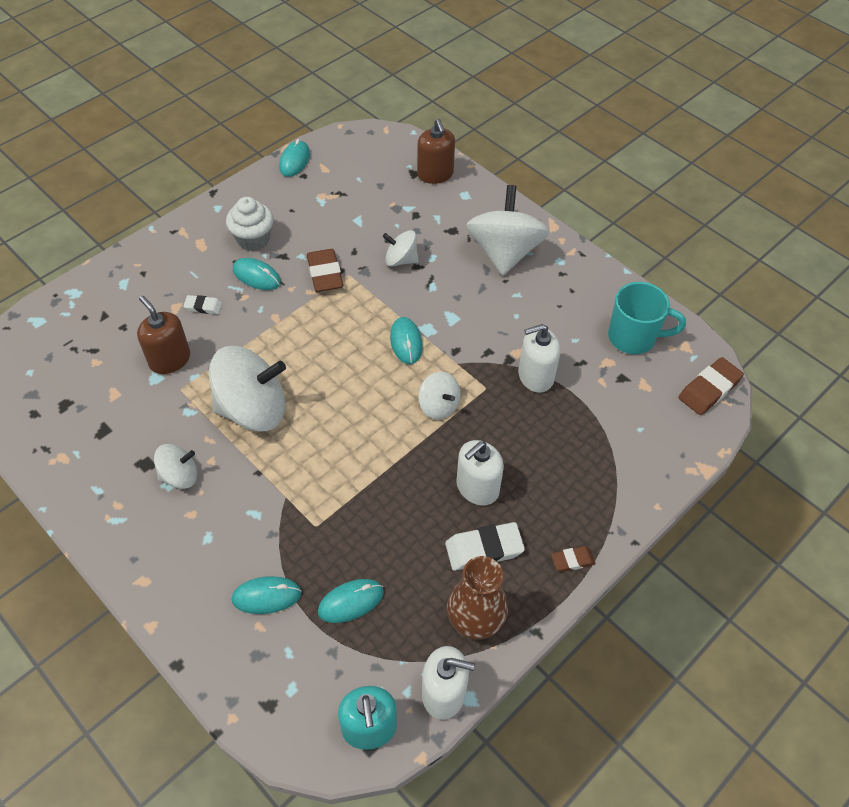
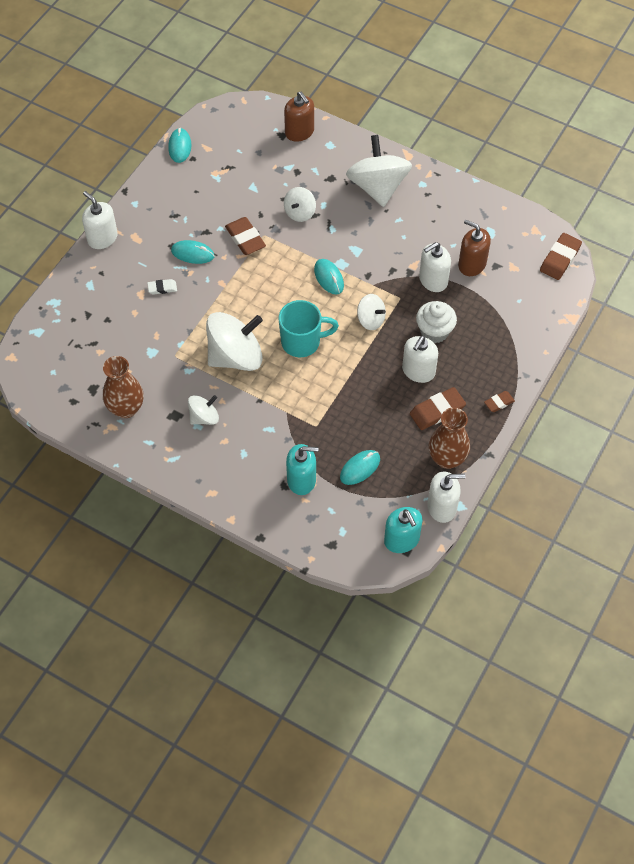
camera: 15 degrees left, 5 degrees up
brown soap dispenser [137,295,190,374] -> brown soap dispenser moved to [458,220,491,276]
white cupcake [226,197,274,251] -> white cupcake moved to [416,301,457,343]
turquoise mouse [231,576,301,614] -> turquoise soap dispenser [286,444,319,495]
white spinning top [383,230,418,267] -> white spinning top turned 60 degrees counterclockwise [284,187,316,222]
white eraser [445,522,525,571] -> brown eraser [410,387,466,430]
turquoise mug [608,282,686,354] -> turquoise mug moved to [279,300,339,357]
none -> white soap dispenser [82,191,118,249]
none -> brown vase [103,356,143,418]

